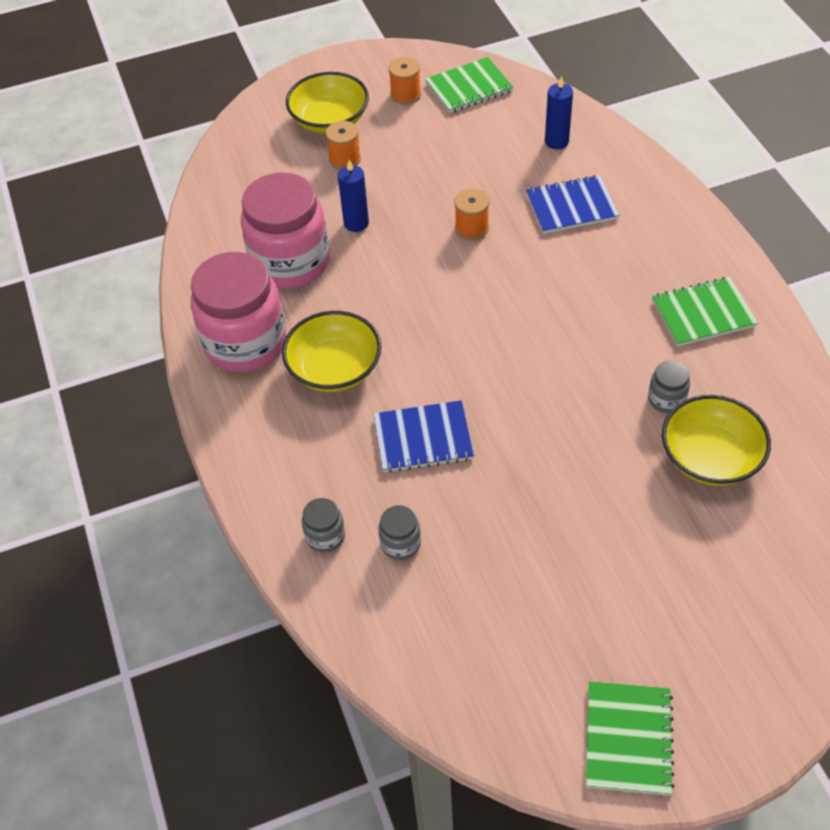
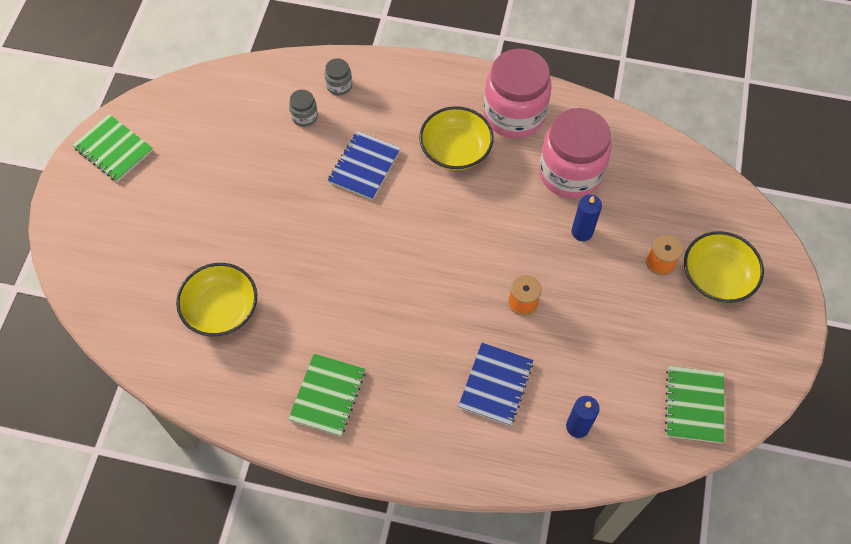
camera: 120 degrees right, 10 degrees up
orange spool [389,57,421,104] -> none
grey jar [648,361,690,413] -> none

